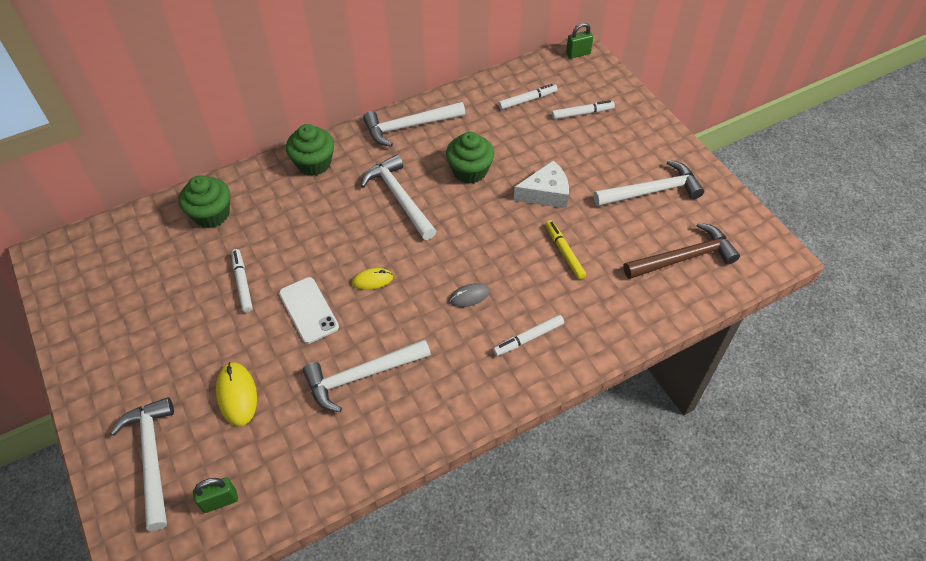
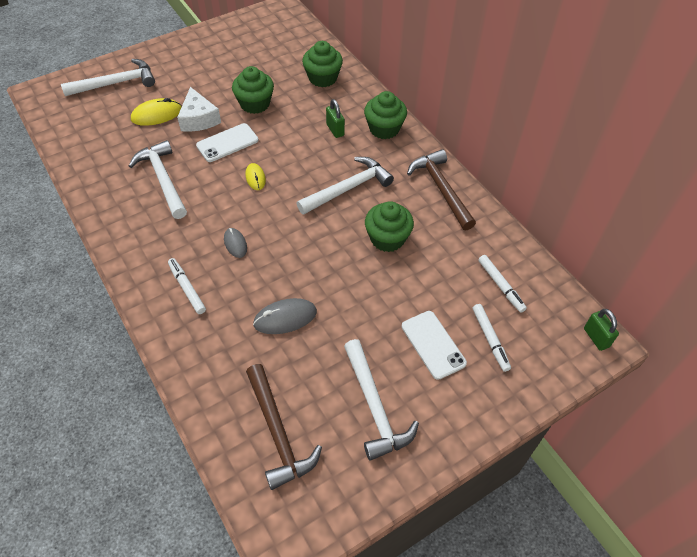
camera: 85 degrees right, 0 degrees up
green padlock [193,477,238,513] -> green padlock moved to [326,99,345,138]
white marker [231,249,253,313] -> green cupcake [232,66,274,114]
white hammer [363,102,465,147] -> brown hammer [407,149,476,230]
white cheese [514,160,569,209] -> white cheese moved to [177,87,221,132]
yellow marker [545,220,586,279] -> grey mouse [253,298,317,334]
none -> white phone [402,311,467,380]

